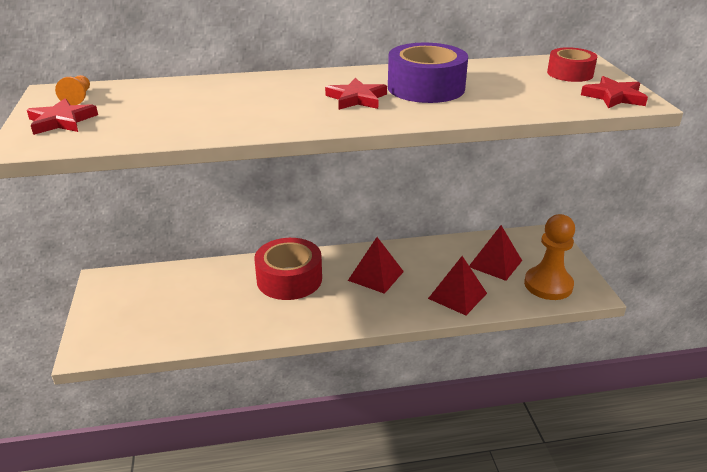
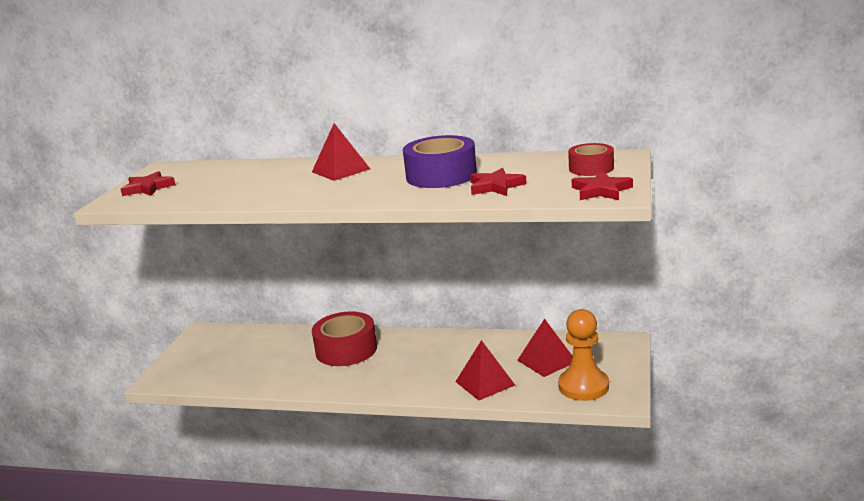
camera: 25 degrees right, 10 degrees down
orange pawn [55,75,90,105] -> none
red star [325,78,387,110] -> red star moved to [470,168,527,196]
red pyramid [348,237,404,294] -> red pyramid moved to [312,123,370,181]

